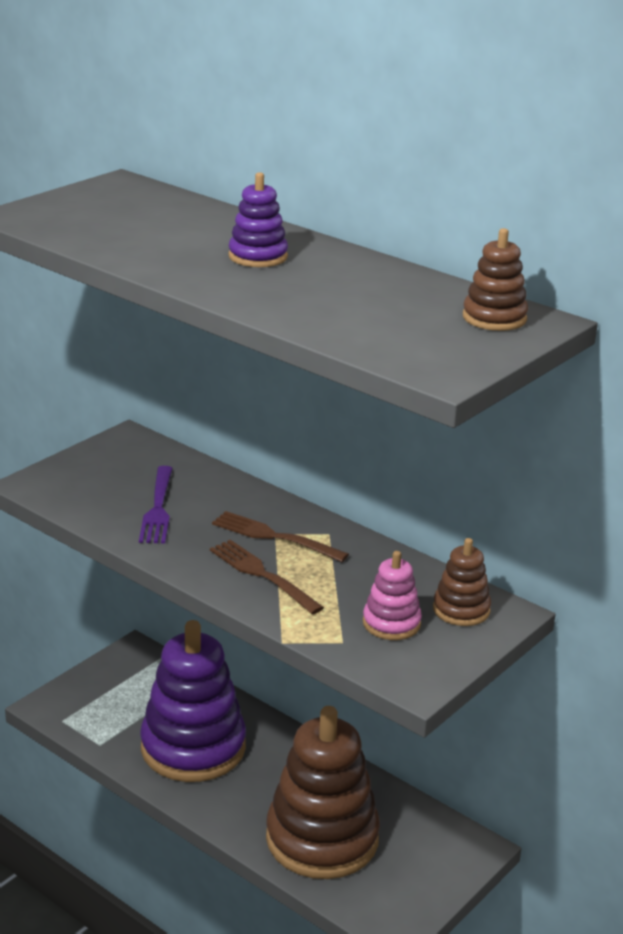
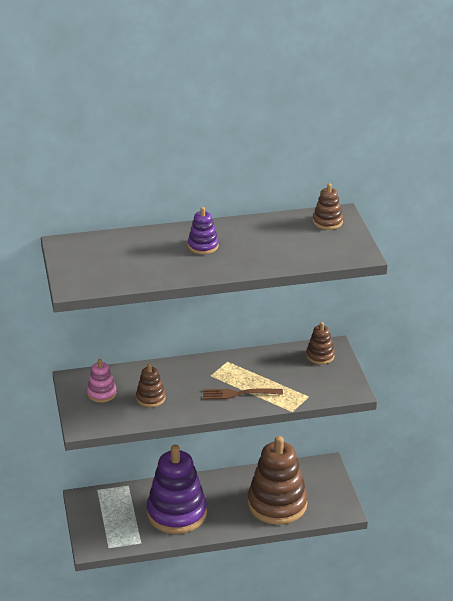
camera: 50 degrees left, 5 degrees up
purple fork [139,466,173,543] -> brown stacking toy [136,363,165,407]
brown fork [212,511,349,562] -> none
pink stacking toy [363,551,422,640] -> pink stacking toy moved to [87,359,117,403]

